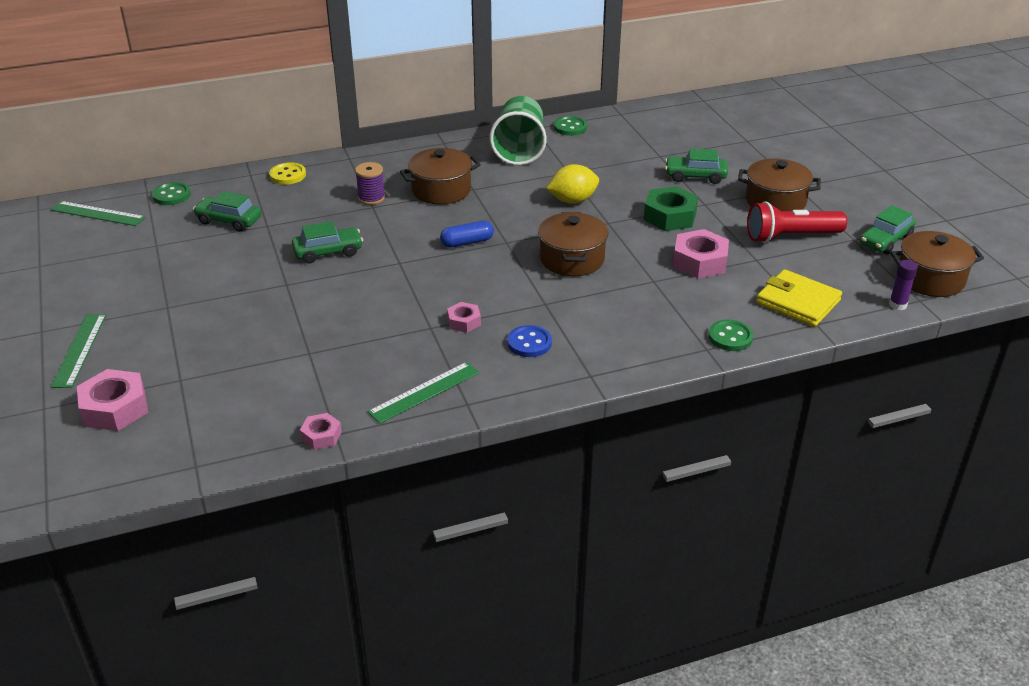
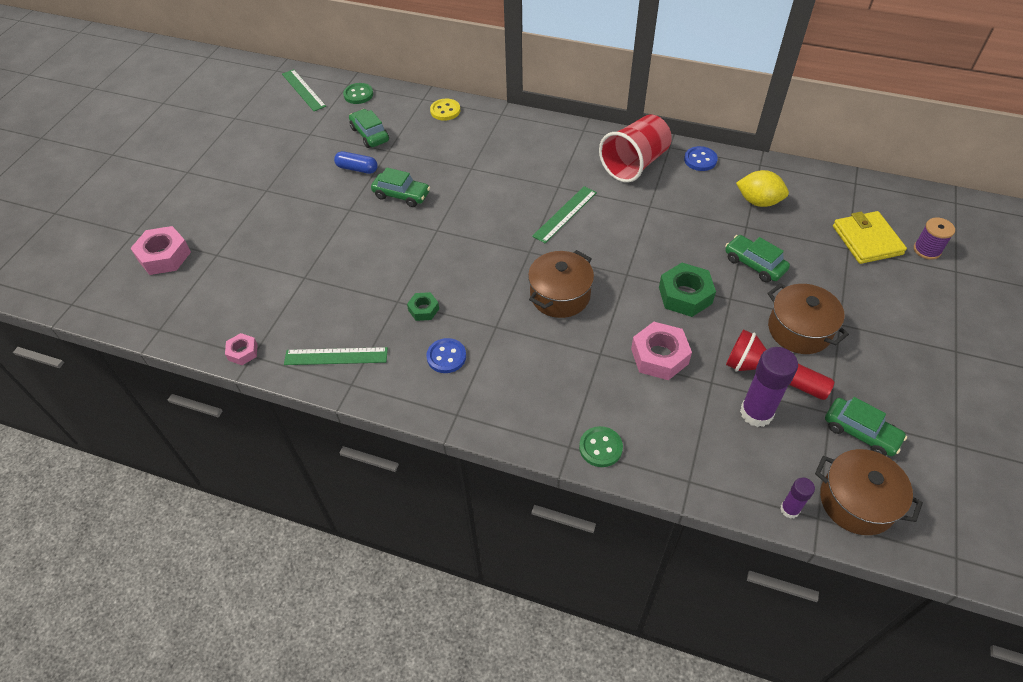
camera: 40 degrees right, 15 degrees up
green ruler [50,314,106,388] -> green ruler moved to [532,186,597,243]
purple spool [355,162,385,205] -> purple spool moved to [914,218,955,260]
brown pot [400,148,481,205] -> none
blue capsule [440,221,494,248] -> blue capsule moved to [334,151,378,174]
pink nut [447,302,481,333] -> green nut [407,292,439,321]
green cup [490,96,546,165] -> red cup [599,115,672,183]
yellow lemon [546,164,599,204] -> yellow lemon moved to [736,170,789,207]
green button [554,116,587,136] -> blue button [684,146,718,171]
yellow wallet [756,269,842,327] -> yellow wallet moved to [833,211,907,264]
green car [860,205,916,255] -> green car turned 135 degrees counterclockwise [825,397,907,456]
none -> purple glue stick [740,347,798,427]

